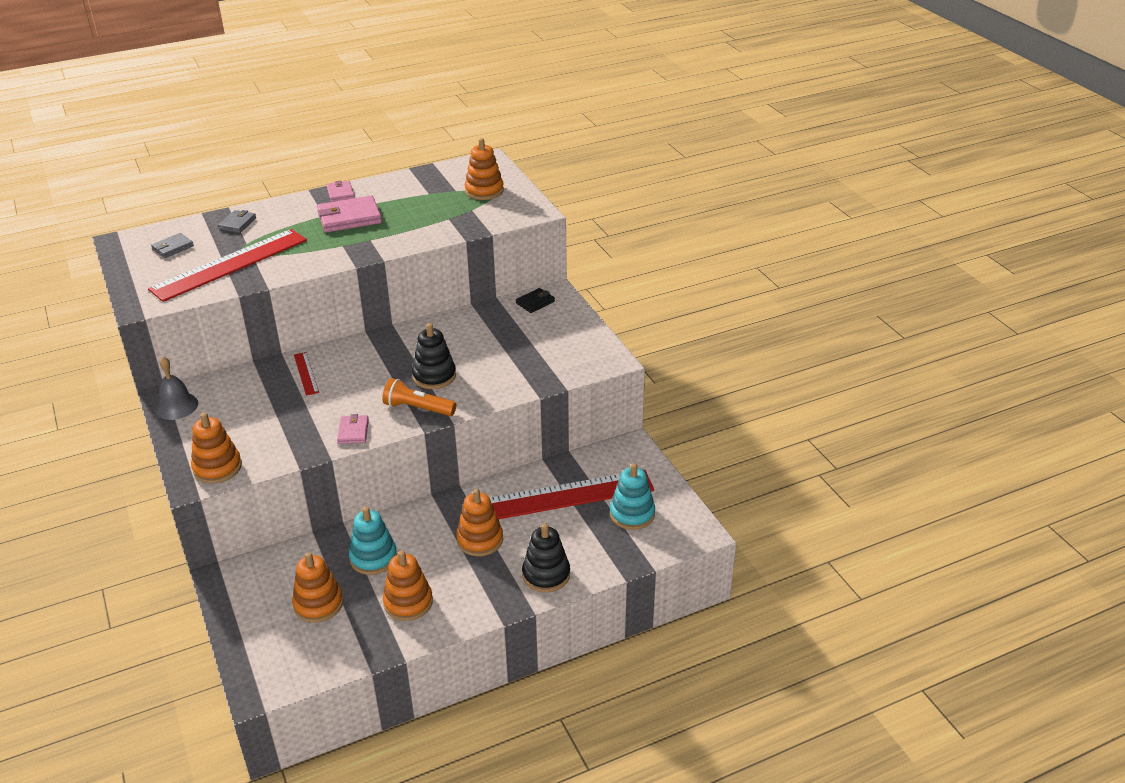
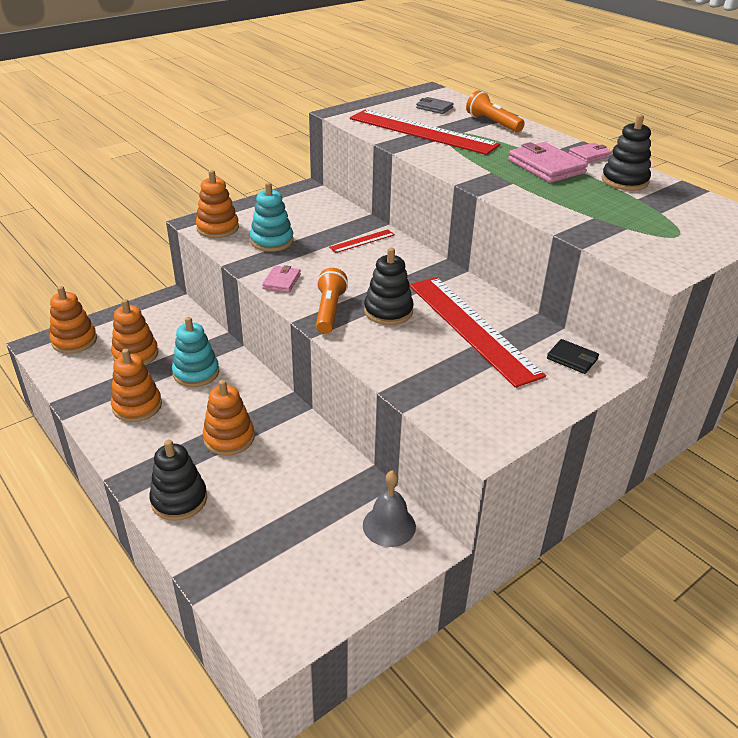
camera: 75 degrees right, 0 degrees up
grey bell [155,357,198,420] -> grey bell moved to [363,470,416,547]
grey wallet [218,210,256,233] -> orange flashlight [466,90,525,132]
pink wallet [337,414,369,444] -> pink wallet turned 60 degrees counterclockwise [262,265,301,293]
orange stacking toy [465,138,504,200] -> orange stacking toy moved to [50,286,97,354]
red ruler [490,470,654,519] -> red ruler moved to [410,277,546,388]
turquoise stacking toy [610,463,655,530] -> turquoise stacking toy moved to [250,182,294,252]
none -> black stacking toy [602,114,651,191]

